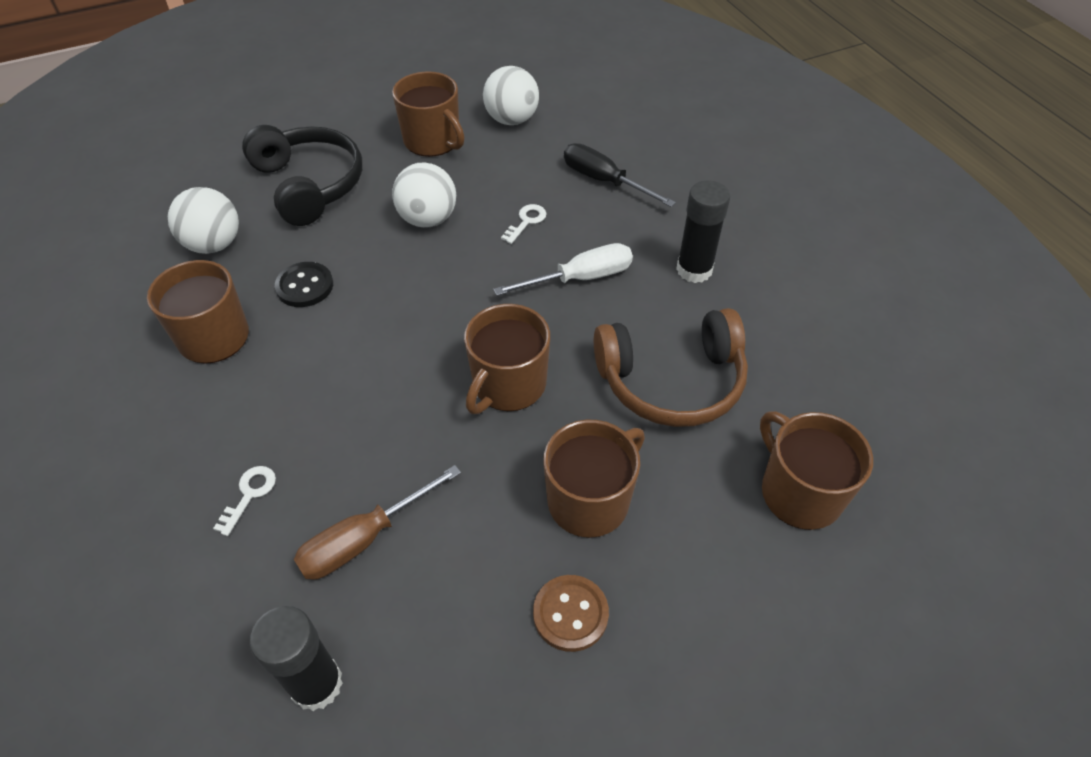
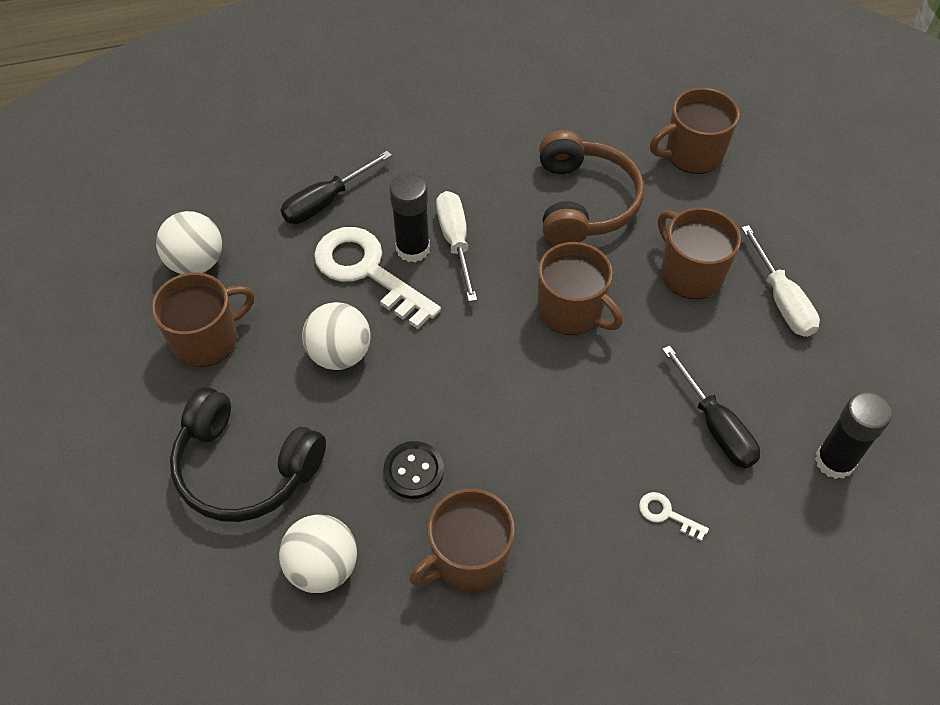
camera: 80 degrees left, 5 degrees up
black headphones [242,125,362,226] -> black headphones turned 135 degrees counterclockwise [170,387,326,522]
brown screwdriver [294,465,461,580] -> black screwdriver [662,345,760,468]
white key [501,204,547,244] -> white key [314,227,441,329], size x2.42
brown button [533,575,609,652] -> white screwdriver [741,225,820,337]
black glue stick [676,180,730,283] -> black glue stick moved to [389,173,430,262]

